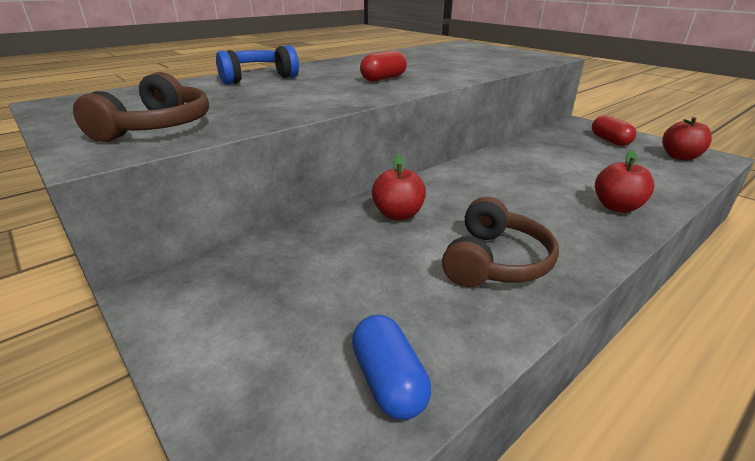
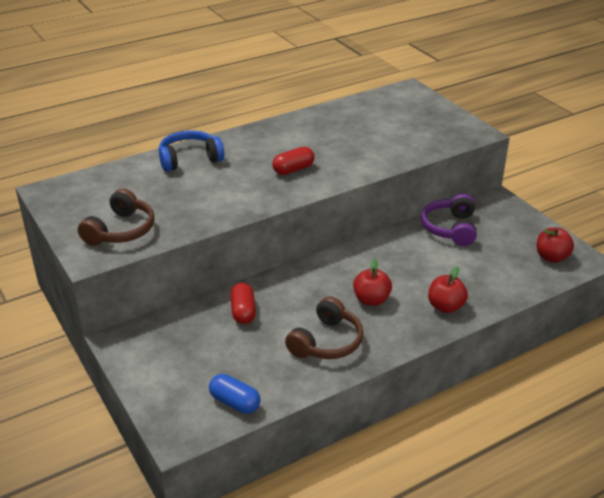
camera: 10 degrees right, 5 degrees up
blue capsule [352,315,431,420] -> blue capsule turned 45 degrees counterclockwise [209,374,261,414]
red apple [372,155,426,220] -> red apple moved to [353,259,392,306]
red capsule [592,115,636,146] -> red capsule moved to [230,283,256,324]
none -> purple headphones [421,194,477,246]

